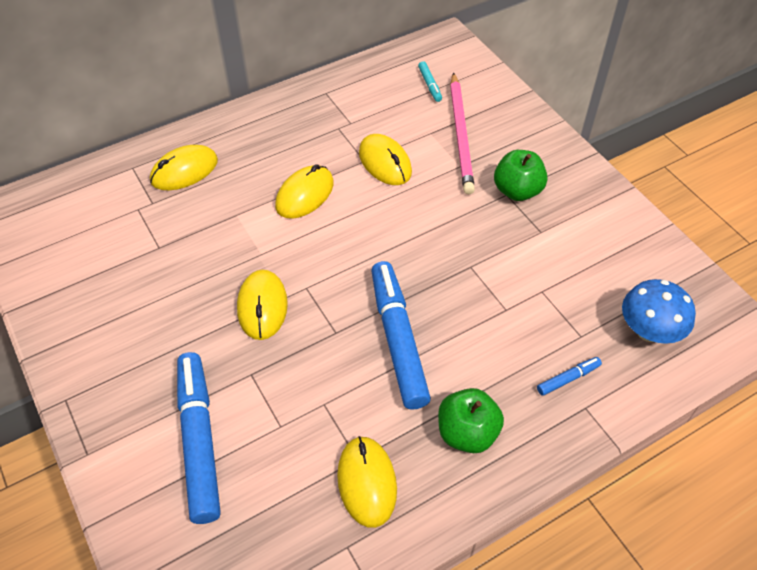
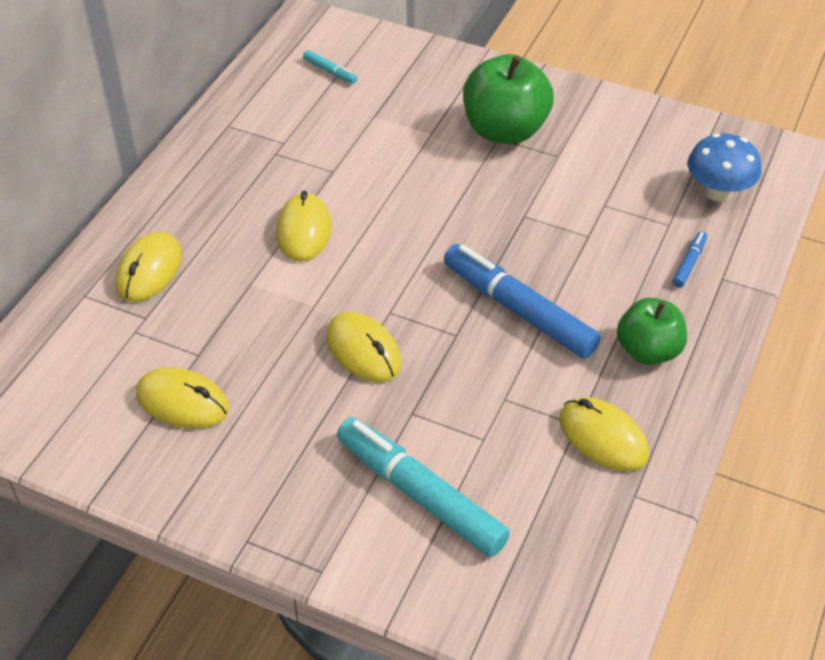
camera: 35 degrees left, 5 degrees down
blue marker [177,352,221,524] -> turquoise marker [337,417,510,557]
yellow mouse [359,134,412,185] -> yellow mouse moved to [136,367,229,429]
pink pencil [450,72,475,194] -> none
green apple [494,150,548,201] -> green apple [463,54,554,144], size x1.53

